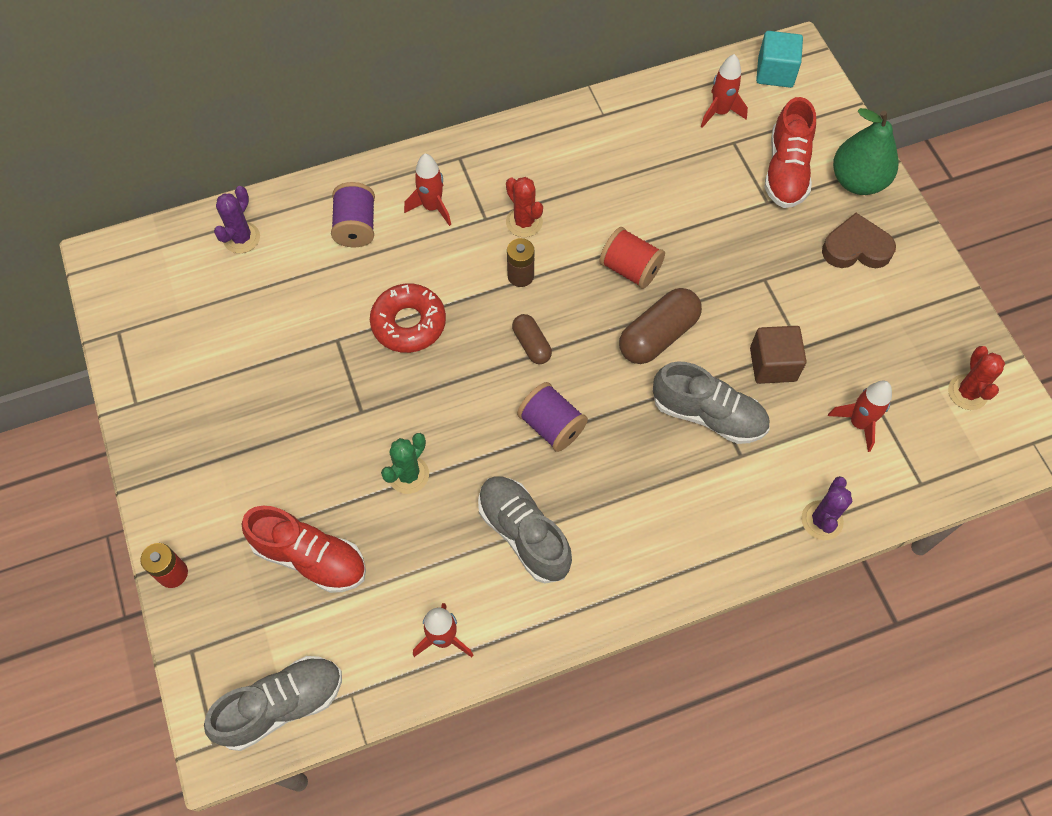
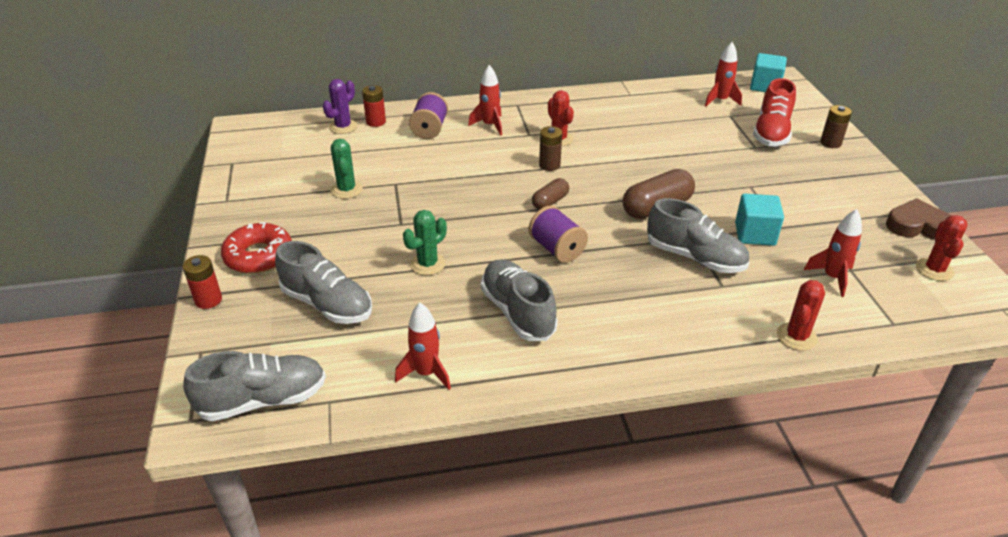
camera: 10 degrees right, 25 degrees down
red shoe [241,506,366,593] -> grey shoe [275,241,372,324]
red donut [370,284,446,353] -> red donut moved to [221,222,292,274]
brown capsule [512,314,552,364] -> brown capsule turned 60 degrees clockwise [532,178,569,210]
red spool [599,227,665,289] -> none
brown cube [750,326,807,384] -> turquoise cube [735,194,784,246]
purple cactus [801,476,852,540] -> red cactus [777,280,825,351]
brown heart [822,213,896,268] -> brown heart moved to [886,198,951,240]
green pear [833,108,898,195] -> brown battery [820,105,852,148]
none -> green cactus [331,139,363,199]
none -> red battery [362,85,386,127]

